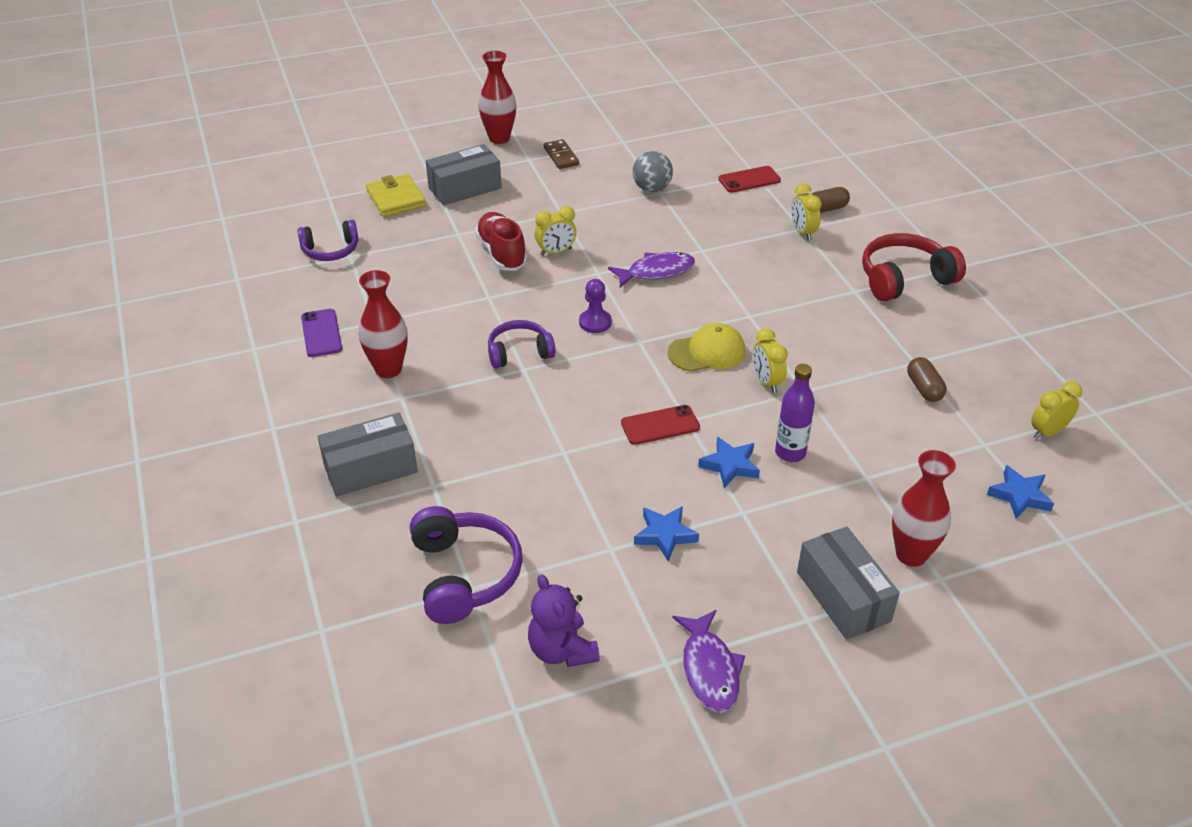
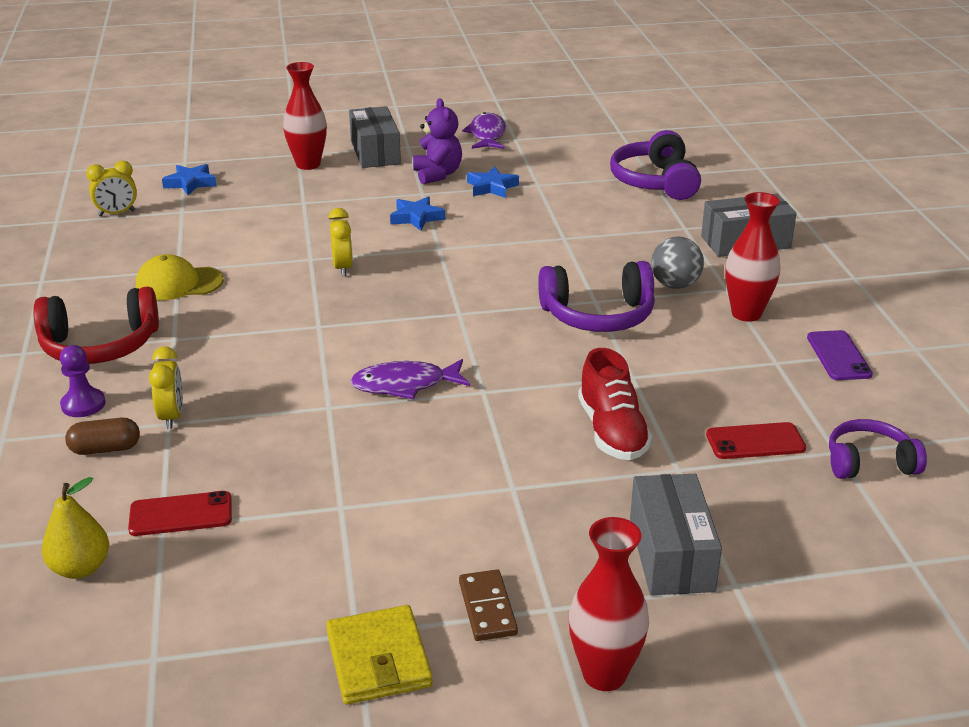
camera: 170 degrees left, 10 degrees down
yellow wallet [366,174,426,217] -> yellow wallet moved to [326,605,433,704]
grey box [426,144,502,206] -> grey box turned 75 degrees counterclockwise [630,474,722,595]
purple headphones [488,320,555,368] -> purple headphones [538,261,655,332], size x1.54
purple teddy bear [528,574,600,667] -> purple teddy bear moved to [413,98,462,184]
yellow clock [535,206,576,256] -> none
purple pawn [579,279,612,333] -> purple pawn moved to [60,345,105,417]
red phone [621,405,700,445] -> red phone moved to [706,422,806,459]
grey ball [633,151,673,192] -> grey ball moved to [651,236,704,289]
yellow cap [668,323,745,372] -> yellow cap moved to [136,254,224,300]
purple bottle [775,364,815,462] -> none
brown capsule [907,357,946,402] -> none
none -> yellow pear [41,477,109,579]

